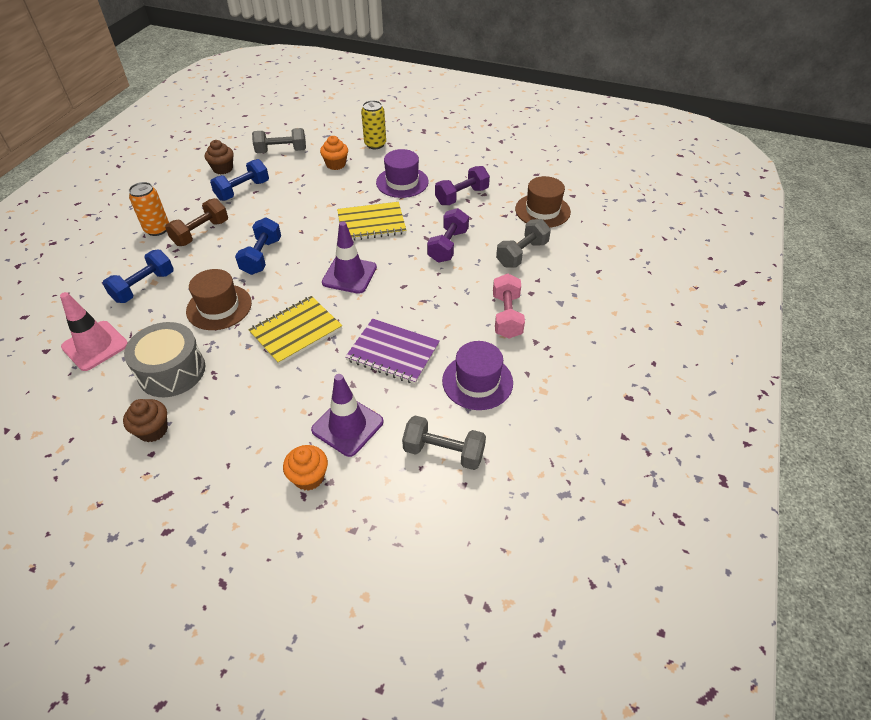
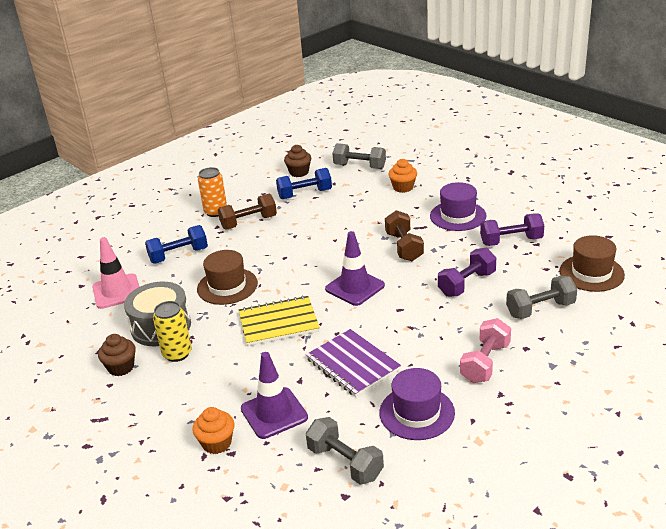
camera: 30 degrees right, 15 degrees down
blue dumbbell [235,217,281,275] -> none
yellow notebook [337,202,407,241] -> brown dumbbell [385,210,424,261]
yellow can [361,100,386,149] -> yellow can moved to [153,301,192,362]

